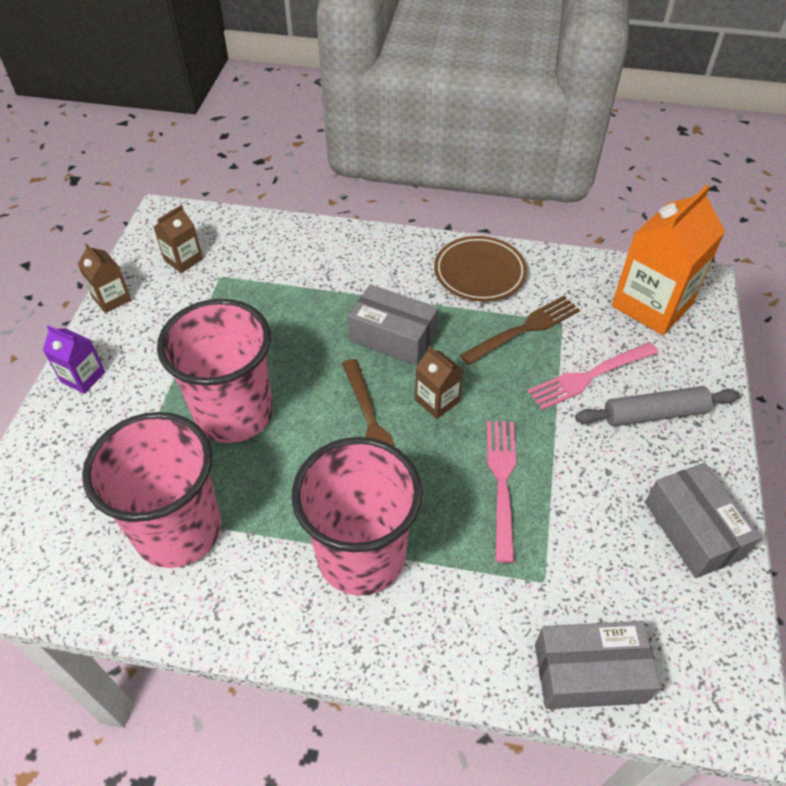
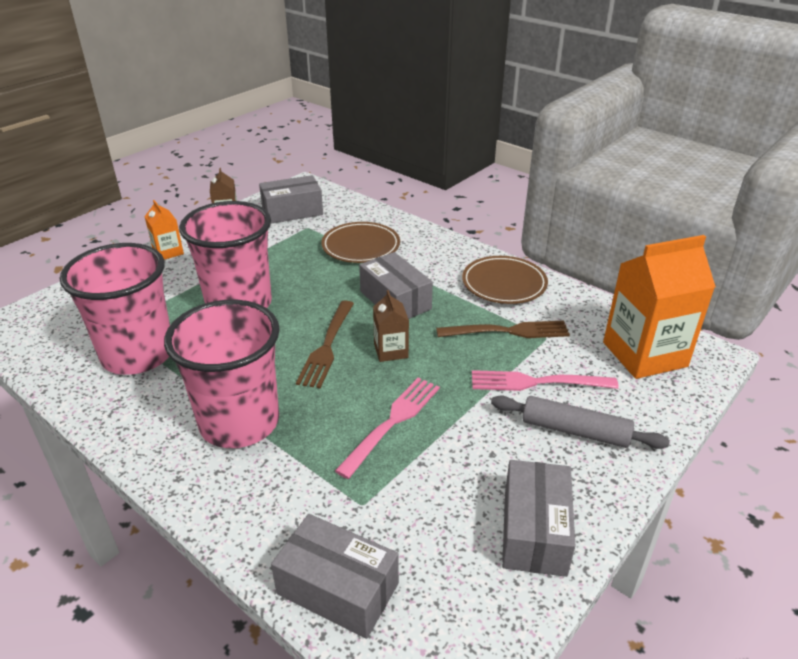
camera: 30 degrees right, 15 degrees down
purple carton [43,325,105,394] -> orange carton [144,200,184,260]
brown carton [154,205,203,273] -> grey box [259,175,323,223]
none -> brown plate [321,222,400,263]

